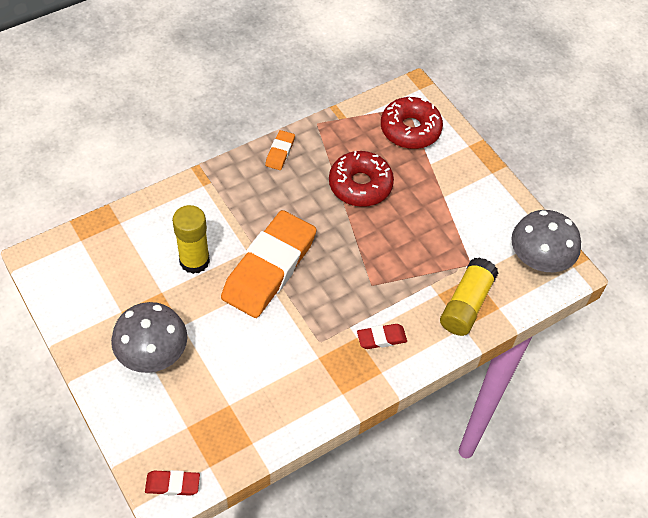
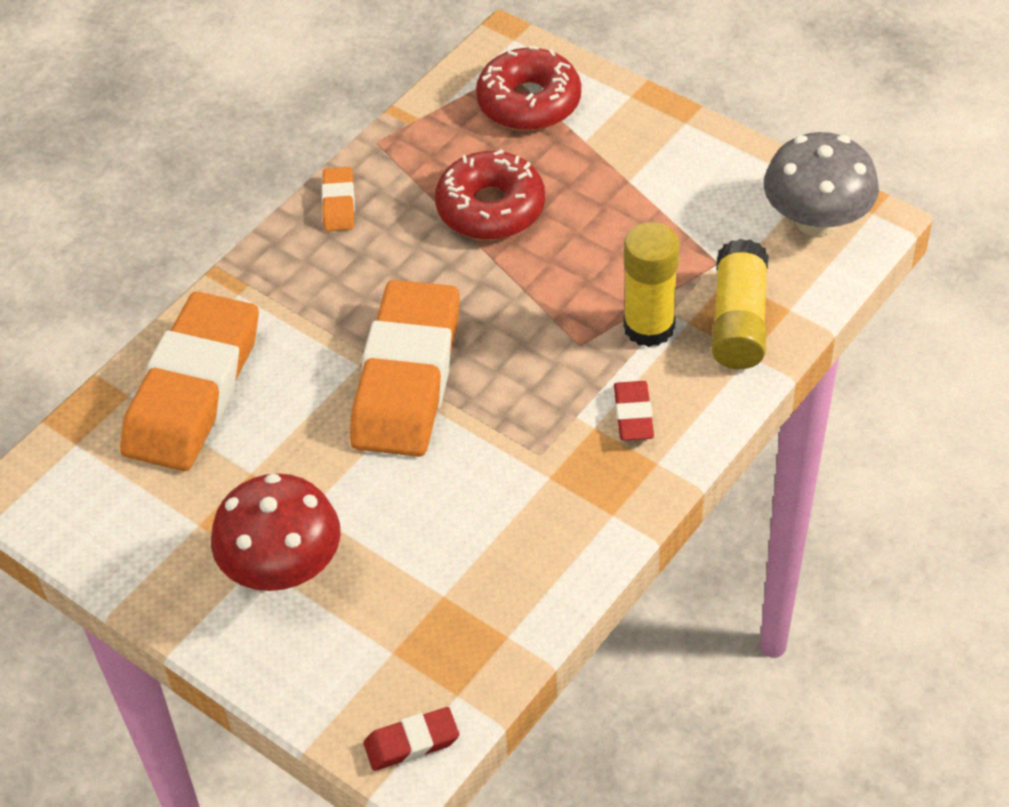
camera: 15 degrees left, 5 degrees down
grey mushroom [111,302,187,373] -> red mushroom [211,473,340,591]
yellow glue stick [172,205,210,274] -> yellow glue stick moved to [623,222,680,347]
red eraser [357,324,407,349] -> red eraser turned 60 degrees counterclockwise [614,381,654,441]
none -> orange eraser [120,291,259,471]

